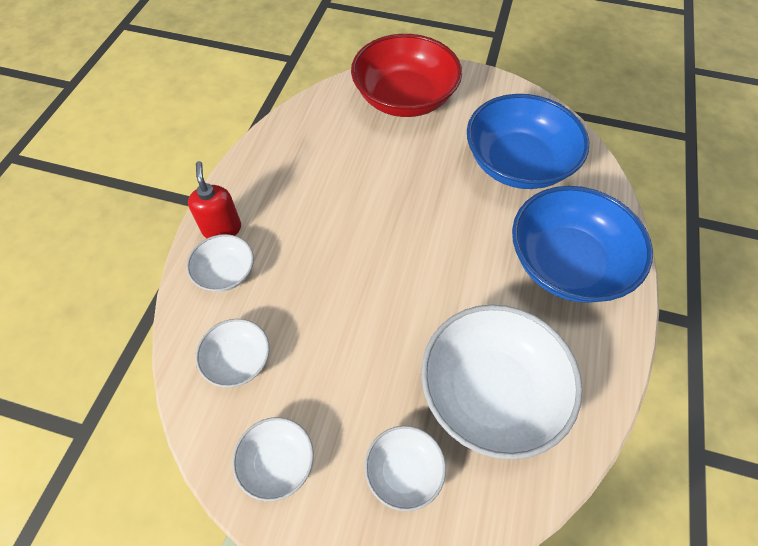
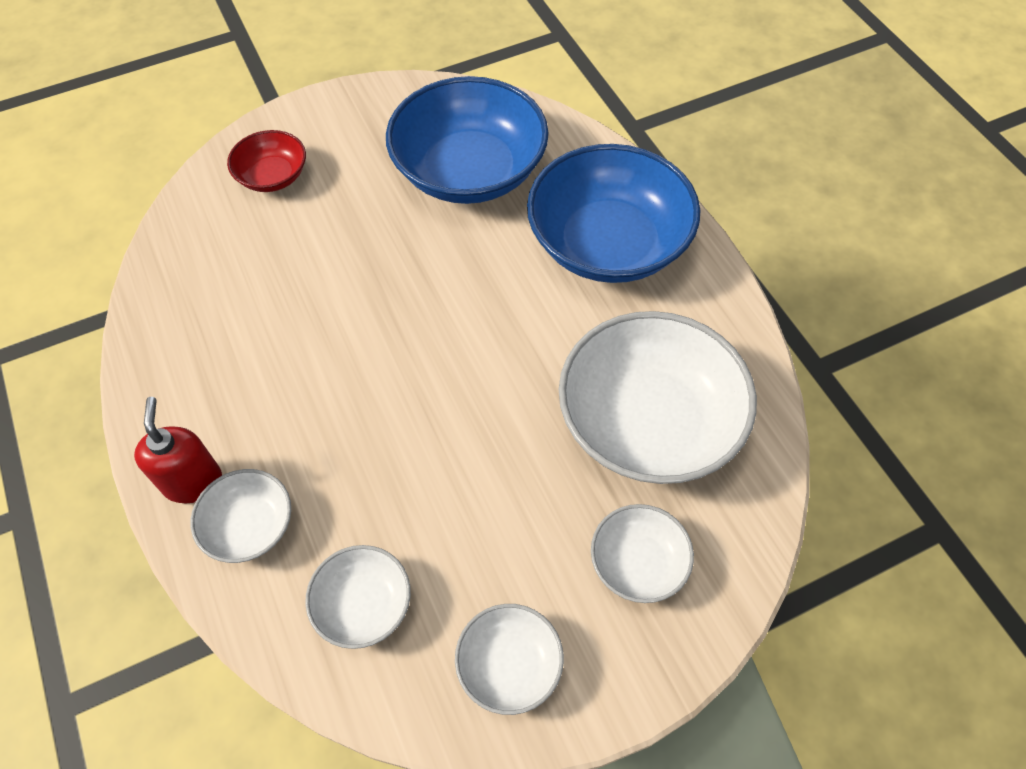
camera: 40 degrees left, 0 degrees up
red soap dispenser [188,161,241,238] -> red soap dispenser turned 45 degrees clockwise [134,397,222,503]
red bowl [351,34,462,117] -> red bowl [227,130,306,192], size x0.49

